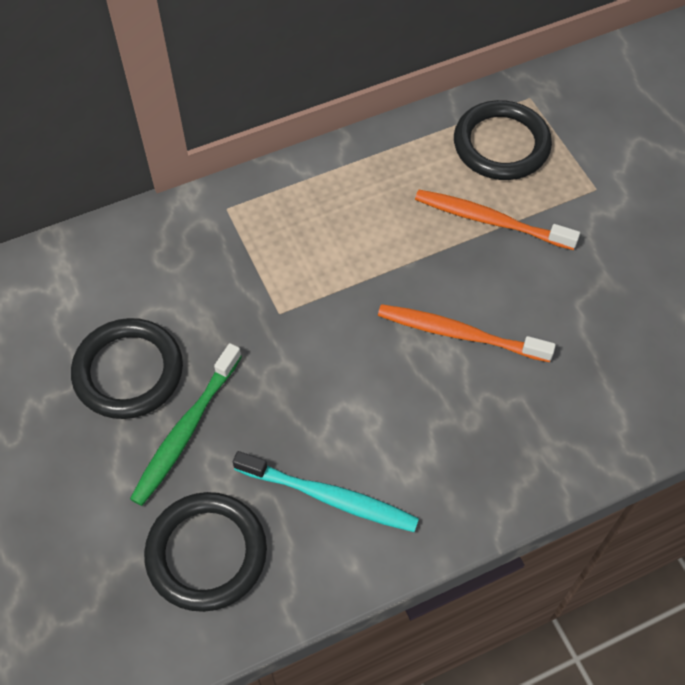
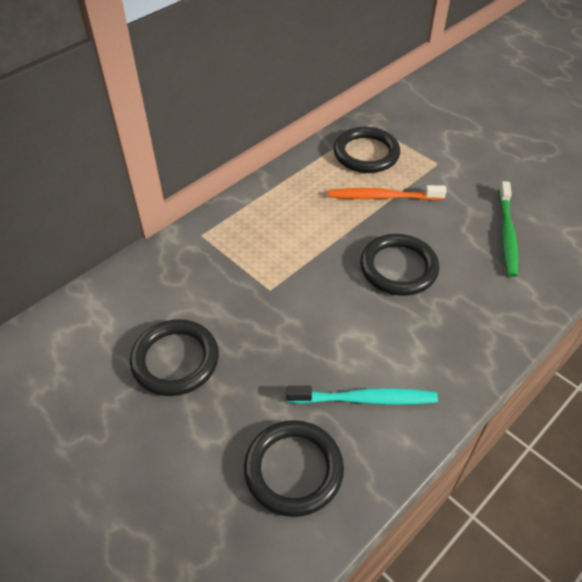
camera: 20 degrees left, 10 degrees down
green toothbrush [130,343,242,506] -> green toothbrush moved to [499,181,518,277]
orange toothbrush [378,304,556,362] -> black ring [360,234,439,296]

